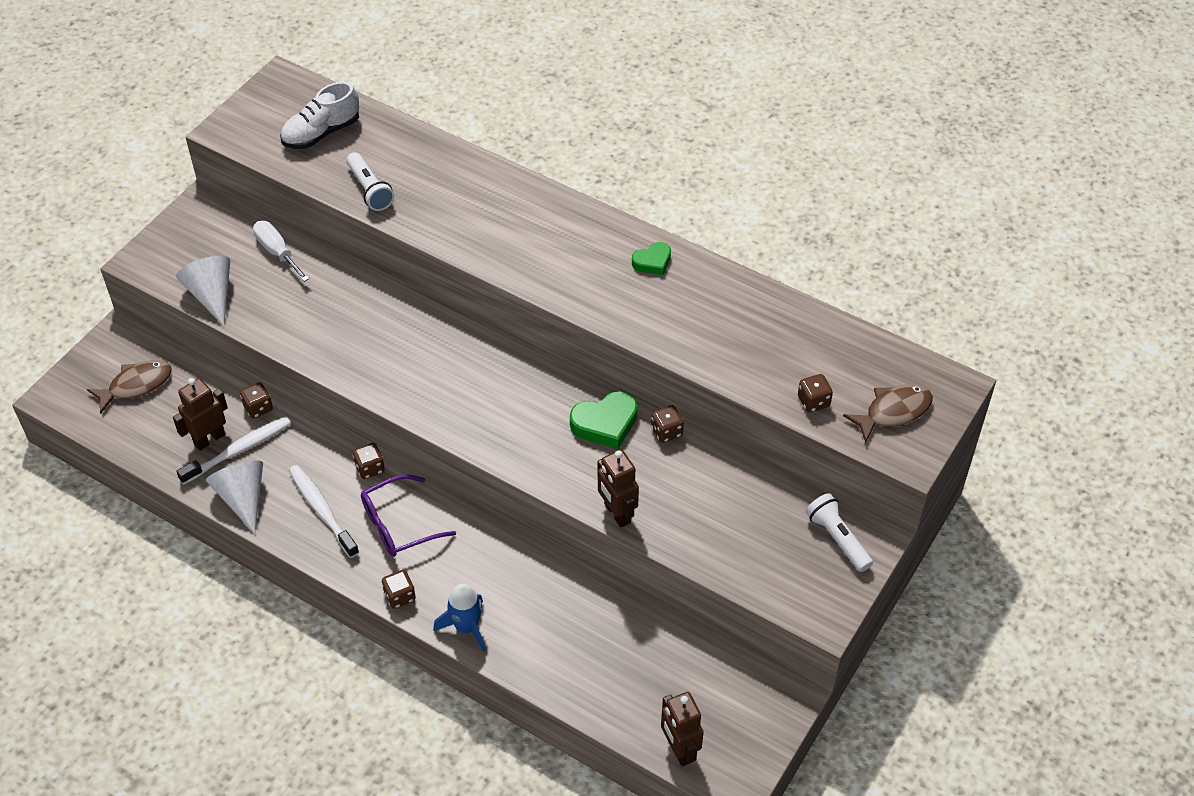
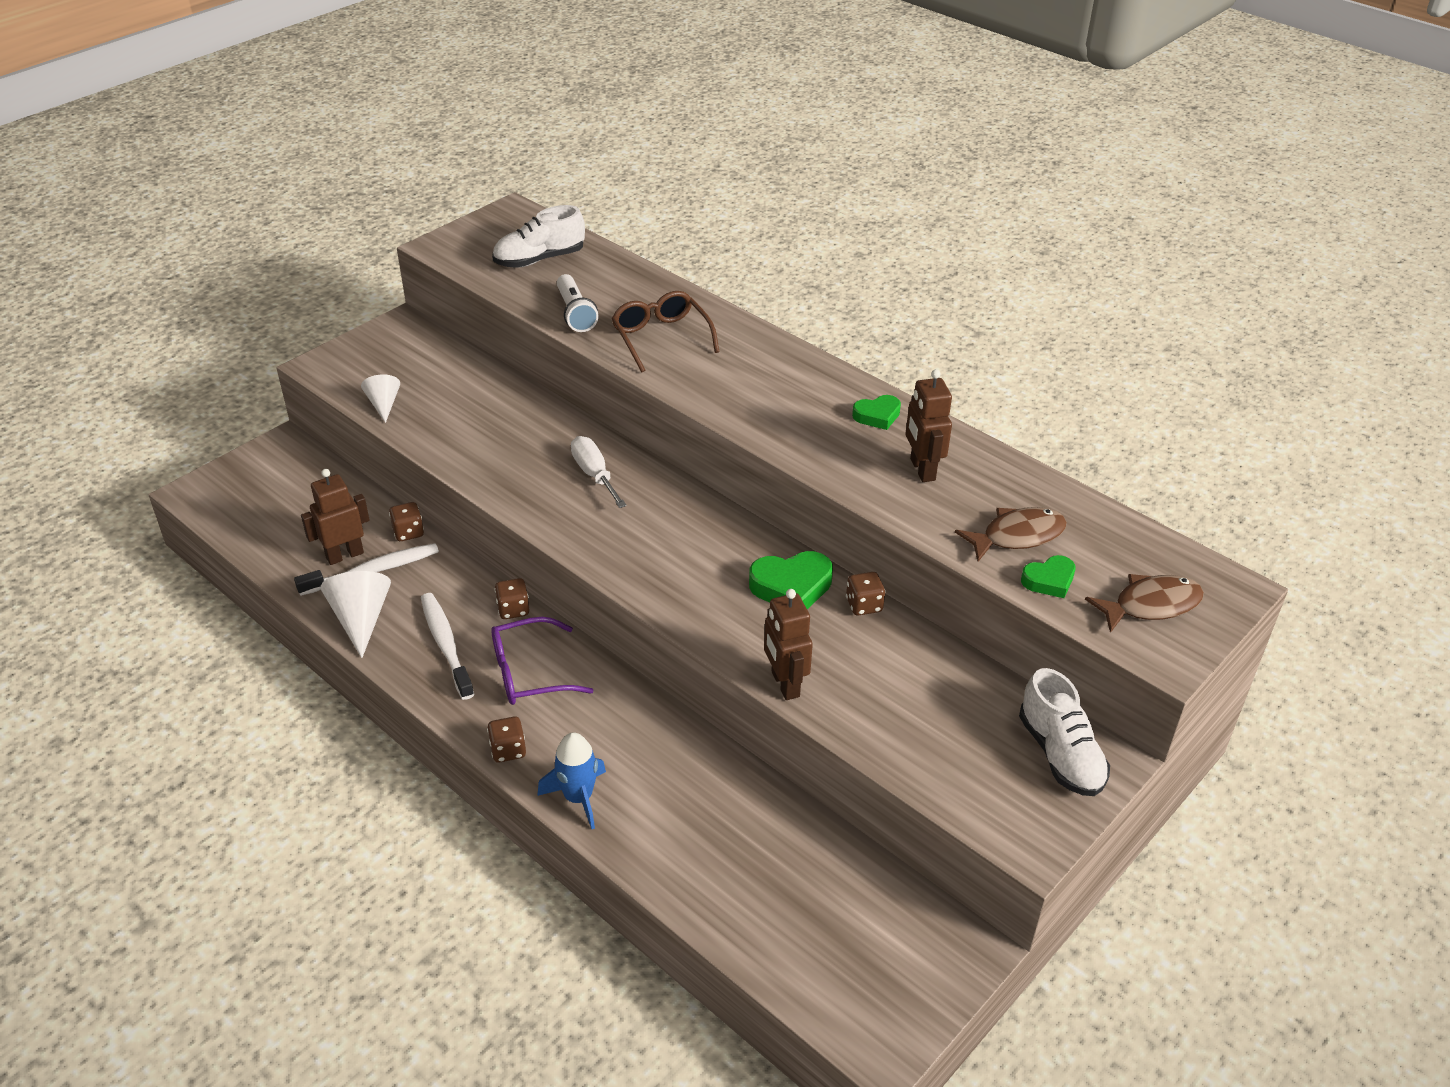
camera: 10 degrees right, 10 degrees down
brown fish [87,360,172,414] -> brown fish moved to [955,507,1067,562]
white cone [176,256,230,326] -> white cone [361,374,400,423], size x0.62
white screwdriver [253,221,309,282] -> white screwdriver moved to [571,436,627,508]
brown robot [661,692,704,766] -> brown robot moved to [906,369,952,482]
brown dice [798,374,833,412] -> green heart [1021,555,1076,598]
white flashlight [806,493,873,572] -> white shoe [1019,668,1110,796]
none -> brown glasses [611,291,719,372]

